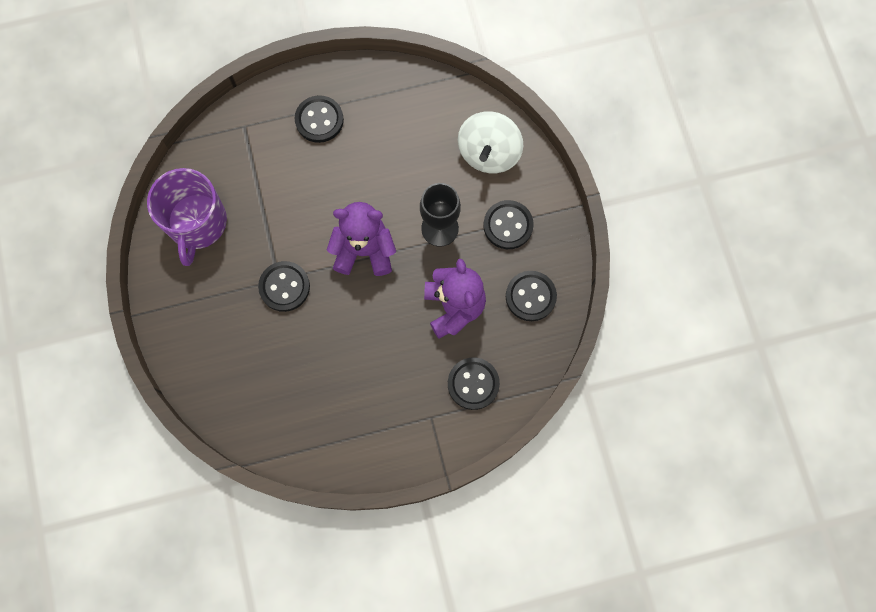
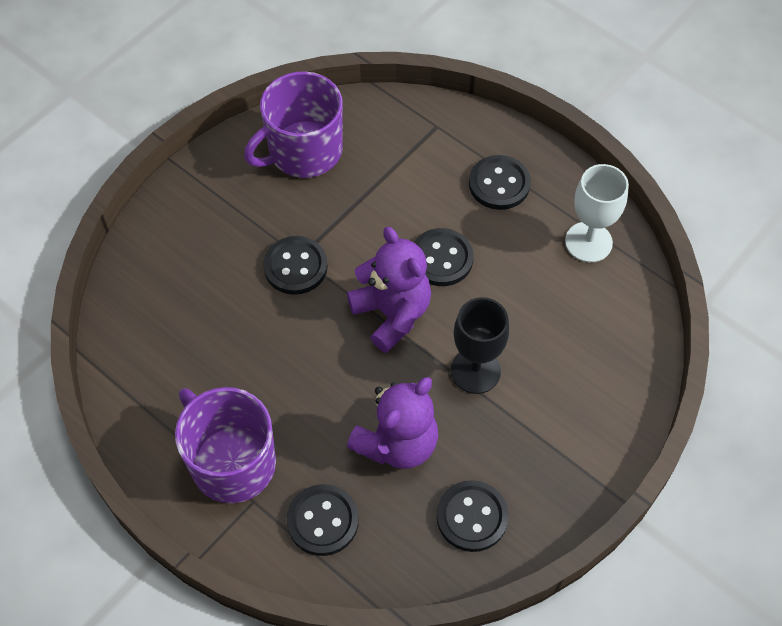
camera: 55 degrees right, 15 degrees down
white spinning top [458,111,523,173] -> none
black button [483,200,534,249] -> black button moved to [414,228,474,286]
none -> purple mug [175,387,276,503]
none -> white goblet [565,164,629,262]

